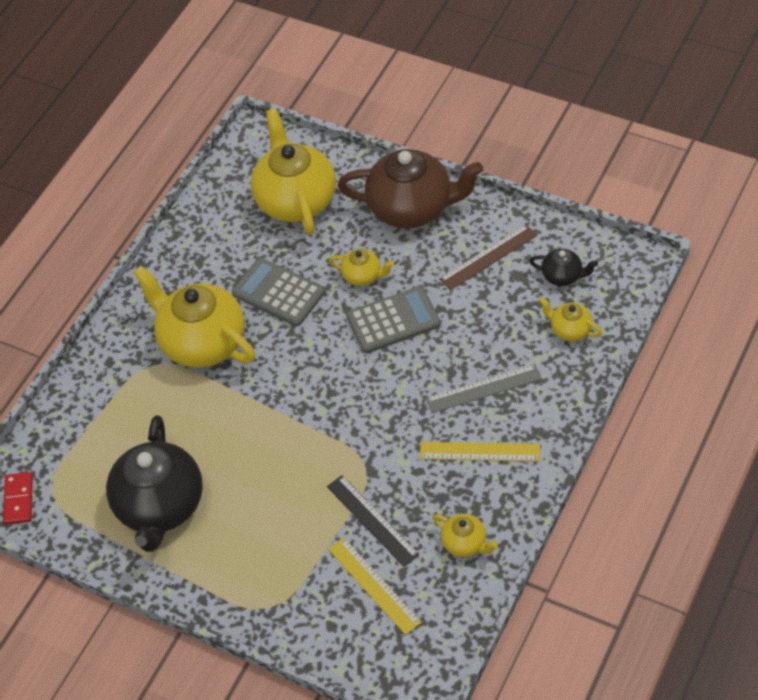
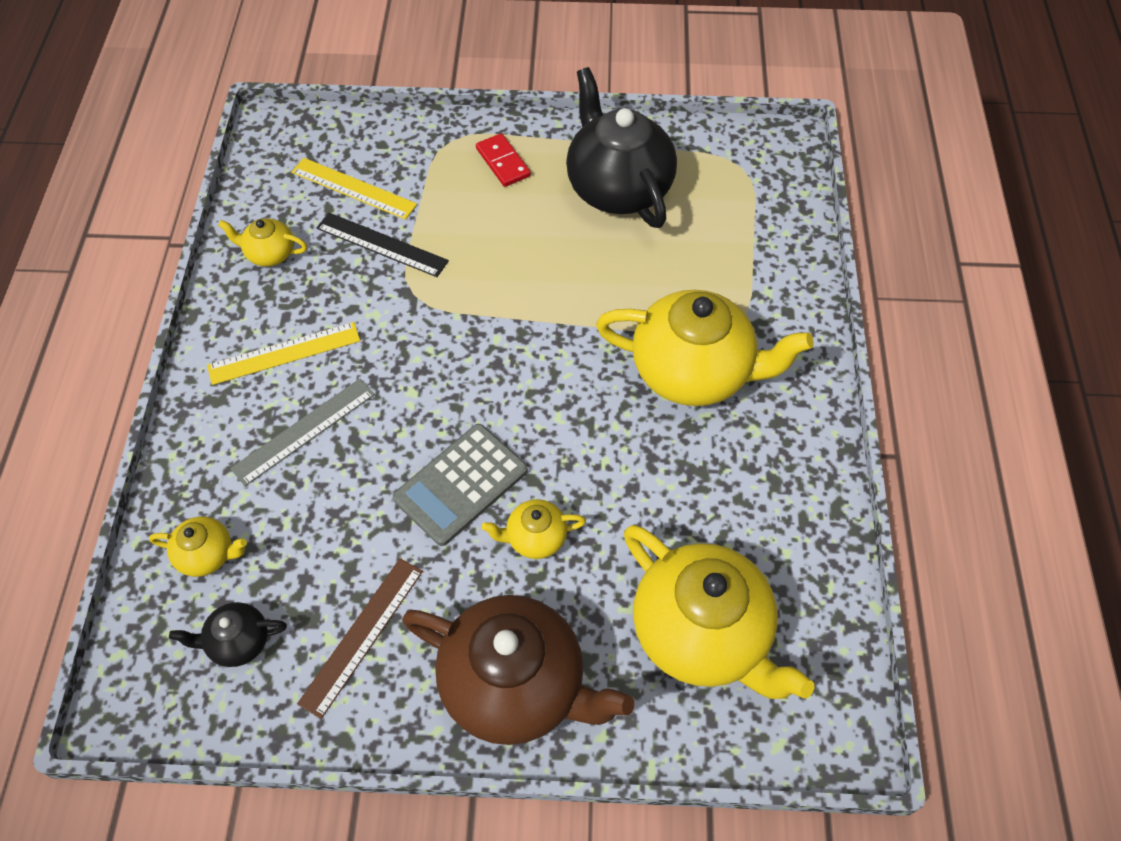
camera: 150 degrees right, 5 degrees up
red domino [3,472,33,525] -> red domino moved to [476,133,531,187]
grey calculator [232,258,325,326] -> none
brown teapot [338,149,483,228] -> brown teapot turned 135 degrees counterclockwise [402,595,634,745]

